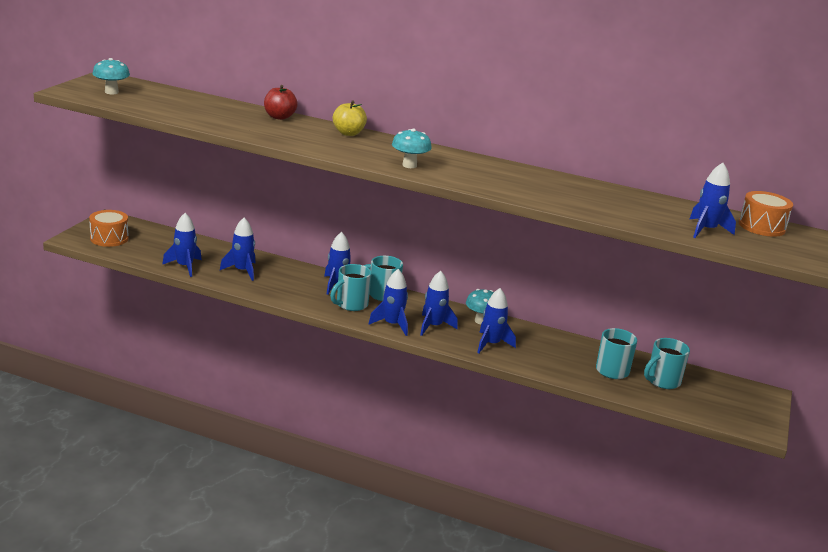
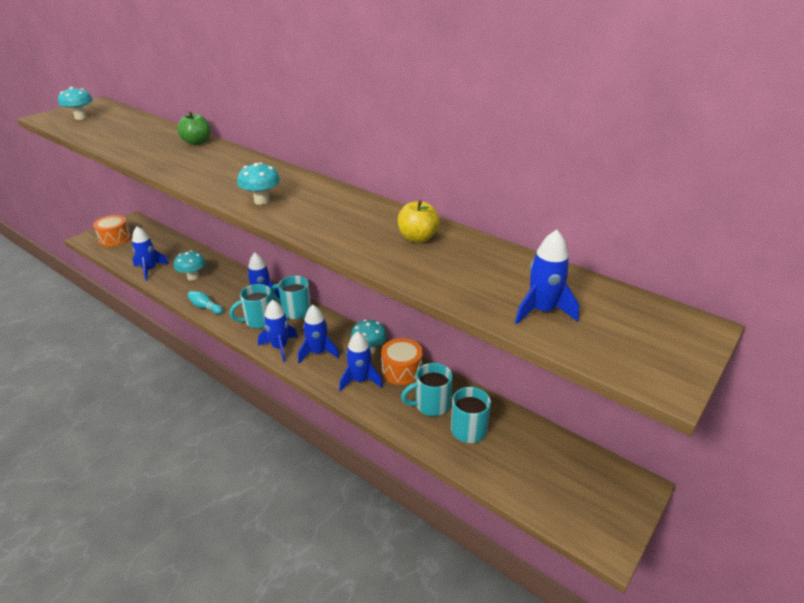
camera: 20 degrees right, 10 degrees up
blue rocket [220,218,256,281] -> turquoise mushroom [174,250,206,281]
red apple [264,85,298,120] -> green apple [177,111,211,145]
yellow apple [333,101,367,136] -> yellow apple moved to [398,200,440,243]
turquoise mug [644,338,690,389] -> turquoise mug moved to [401,363,453,416]
orange drum [739,191,793,237] -> orange drum moved to [381,338,423,385]
none -> turquoise bowling pin [187,291,223,314]

